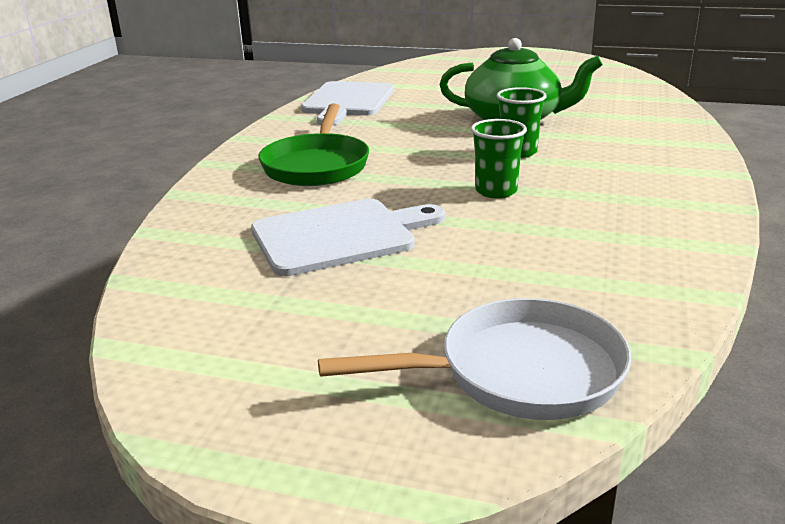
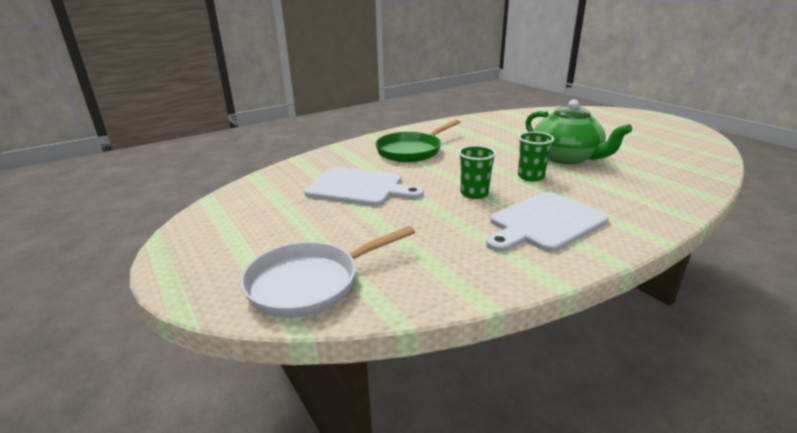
camera: 40 degrees right, 0 degrees up
white cutting board [301,81,394,125] -> white cutting board moved to [486,192,609,252]
white pan [318,298,631,420] -> white pan turned 120 degrees clockwise [240,226,415,318]

